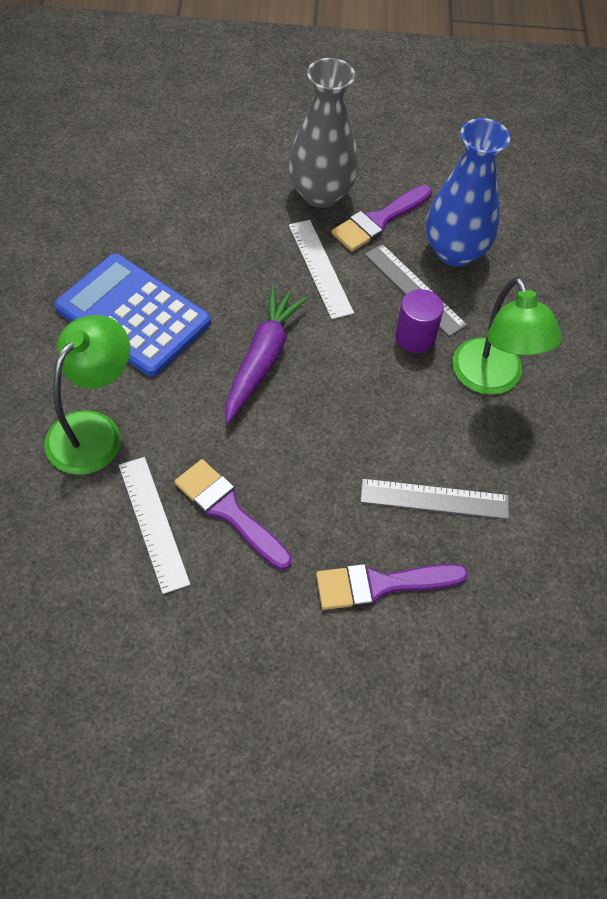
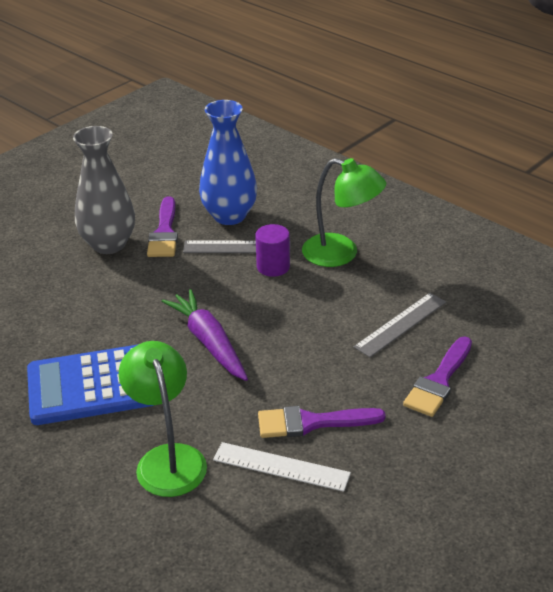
camera: 45 degrees left, 20 degrees down
white ruler [289,220,354,319] -> none

